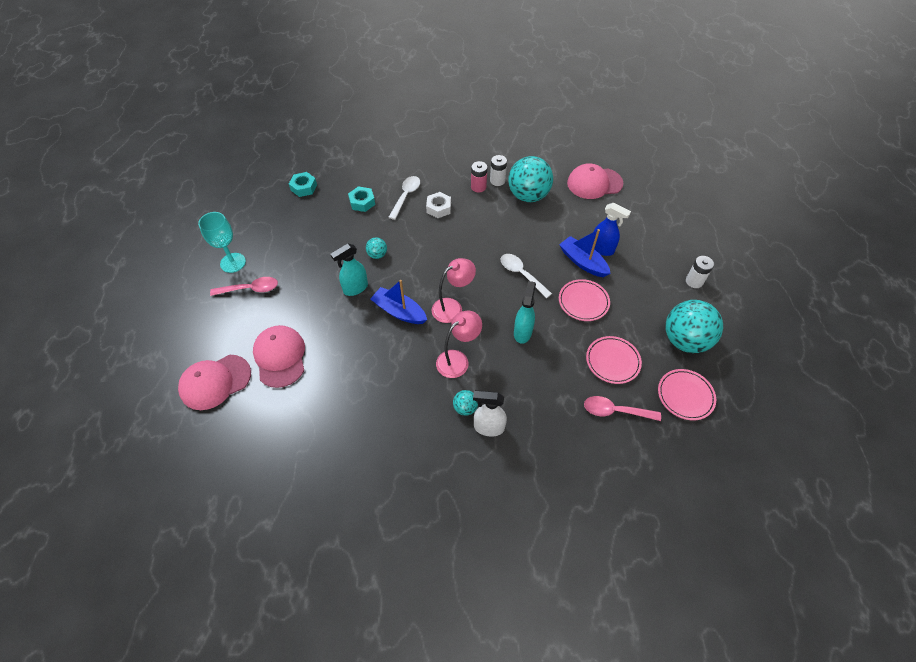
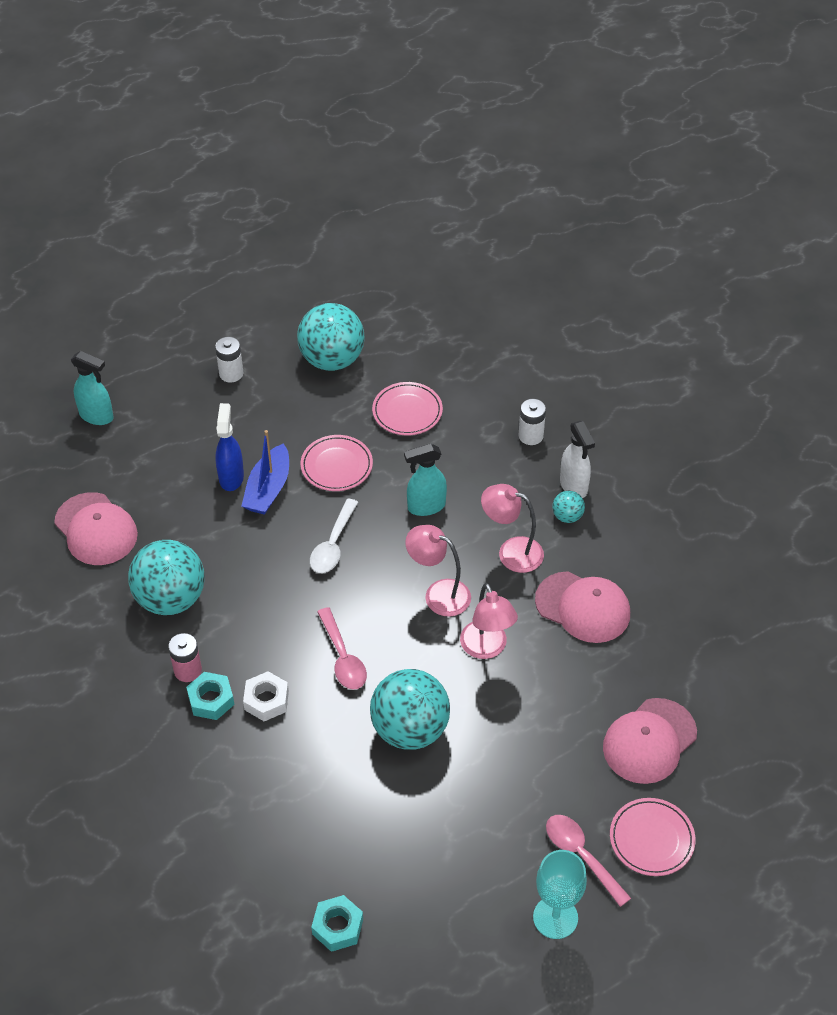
camera: 120 degrees left, 5 degrees down
pink cap [178,355,251,410] -> pink cap moved to [535,571,630,643]
turquoise spray bottle [330,243,368,296] -> turquoise spray bottle moved to [71,351,113,425]
turquoise nut [348,186,375,212] -> turquoise nut moved to [186,672,234,720]
turquoise ball [366,237,387,259] -> turquoise ball [370,669,450,750], size x2.23
blue boat [371,280,427,324] -> pink lamp [460,583,518,659]
white spoon [388,176,420,220] -> none
white battery [490,155,507,186] -> white battery moved to [519,399,546,445]
pink spoon [584,396,661,421] -> pink spoon moved to [317,607,367,690]
pink plate [658,369,716,420] -> pink plate moved to [610,798,696,876]

